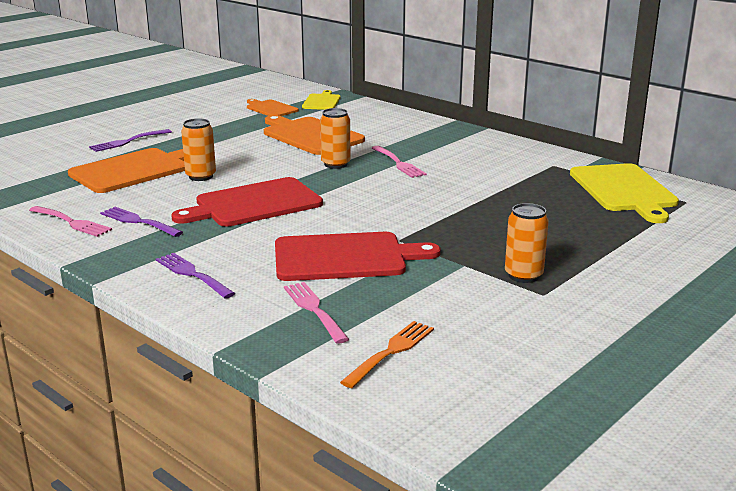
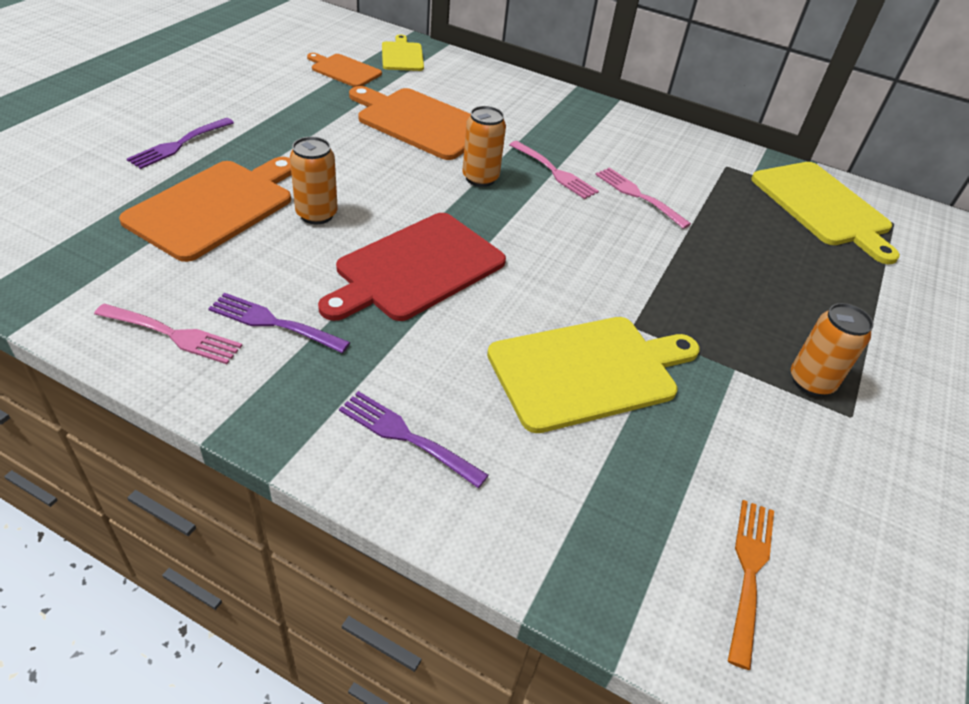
camera: 20 degrees left, 20 degrees up
red cutting board [275,232,440,281] -> yellow cutting board [487,317,700,433]
pink fork [284,282,349,344] -> pink fork moved to [595,167,691,229]

